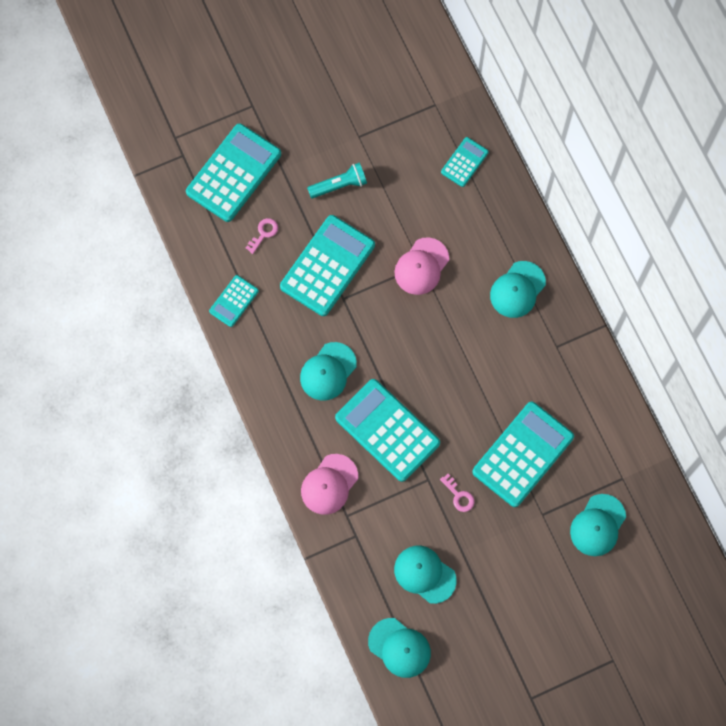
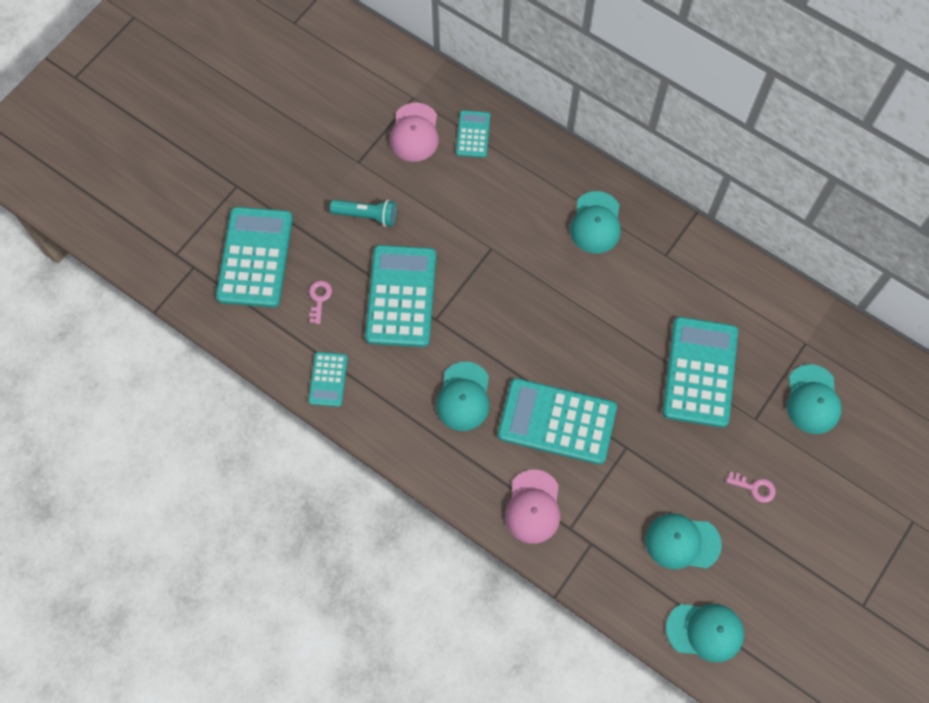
camera: 30 degrees left, 5 degrees down
turquoise flashlight [307,162,367,198] -> turquoise flashlight turned 60 degrees clockwise [330,200,397,227]
pink cap [394,237,449,295] -> pink cap moved to [390,103,439,162]
pink key [440,474,475,512] -> pink key moved to [726,472,776,503]

